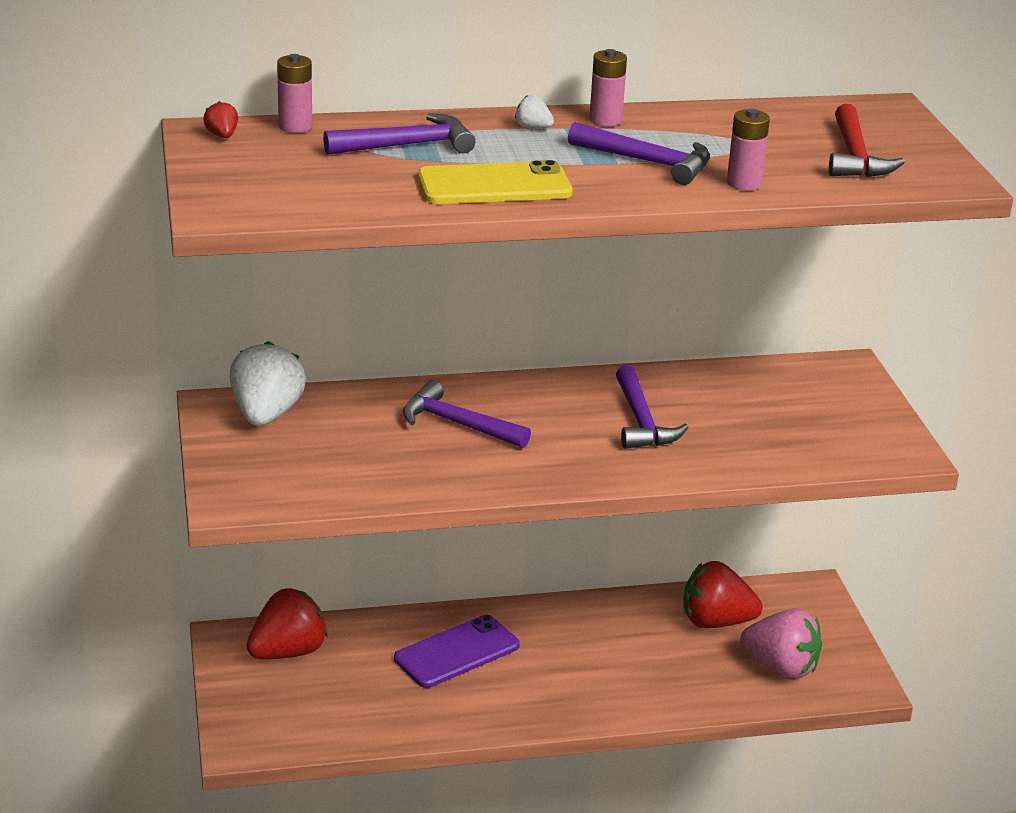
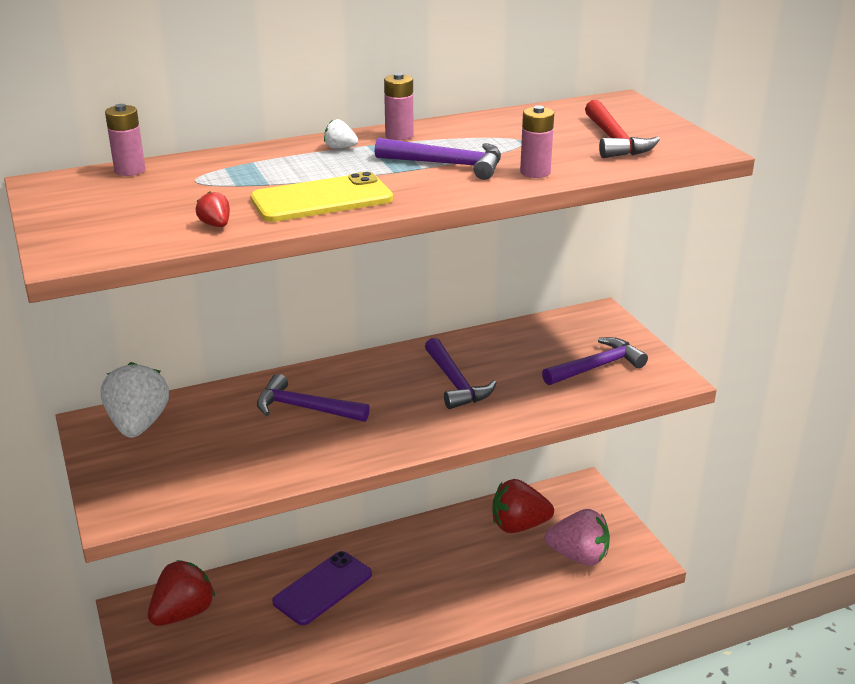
camera: 10 degrees left, 0 degrees up
red strawberry [203,101,238,138] -> red strawberry moved to [195,191,230,227]
purple hammer [323,113,476,155] -> purple hammer moved to [542,337,648,385]

